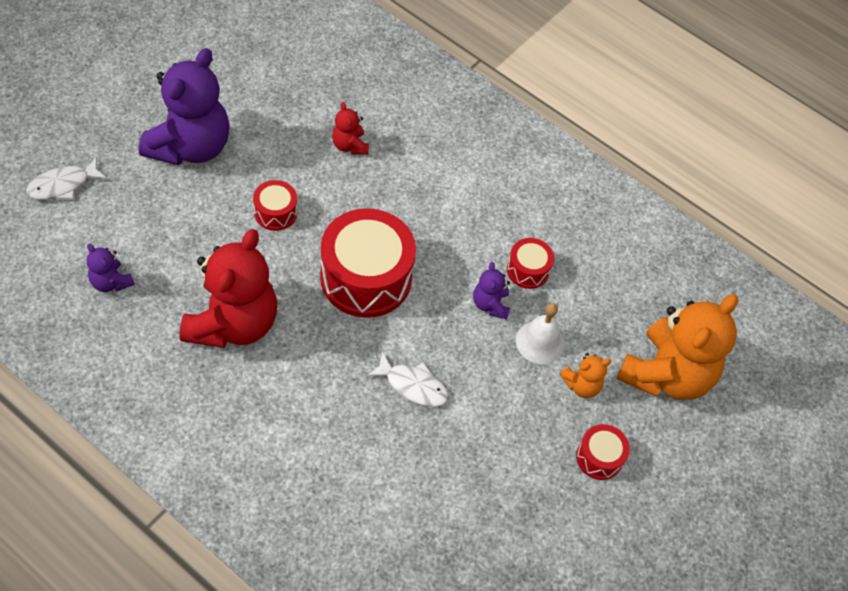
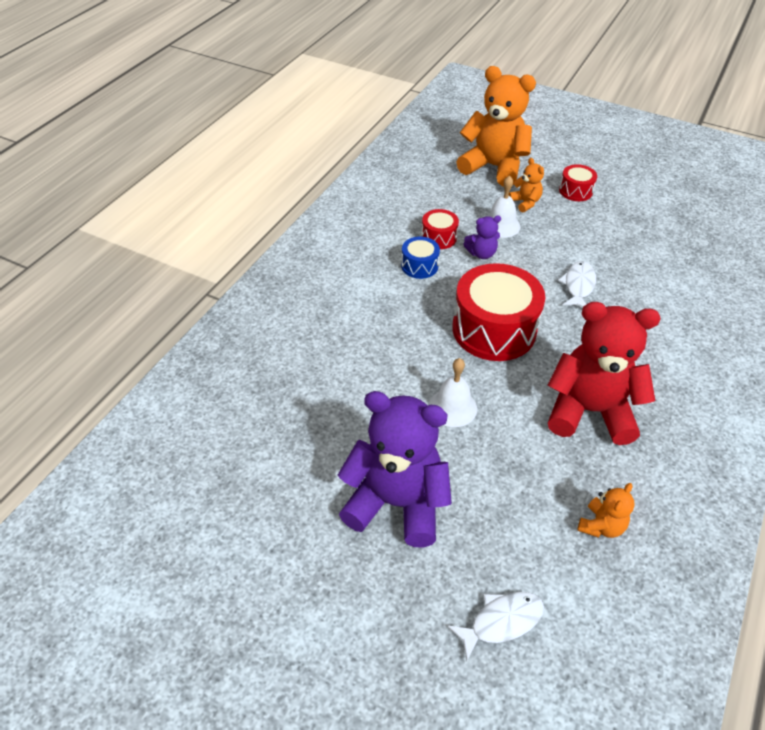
camera: 95 degrees left, 10 degrees down
white fish [26,157,108,200] -> white fish turned 75 degrees counterclockwise [447,592,544,660]
purple teddy bear [87,244,135,292] -> orange teddy bear [578,483,635,538]
red drum [253,180,297,231] -> white bell [429,358,477,427]
red teddy bear [332,102,369,155] -> none
none -> blue drum [401,237,440,279]

